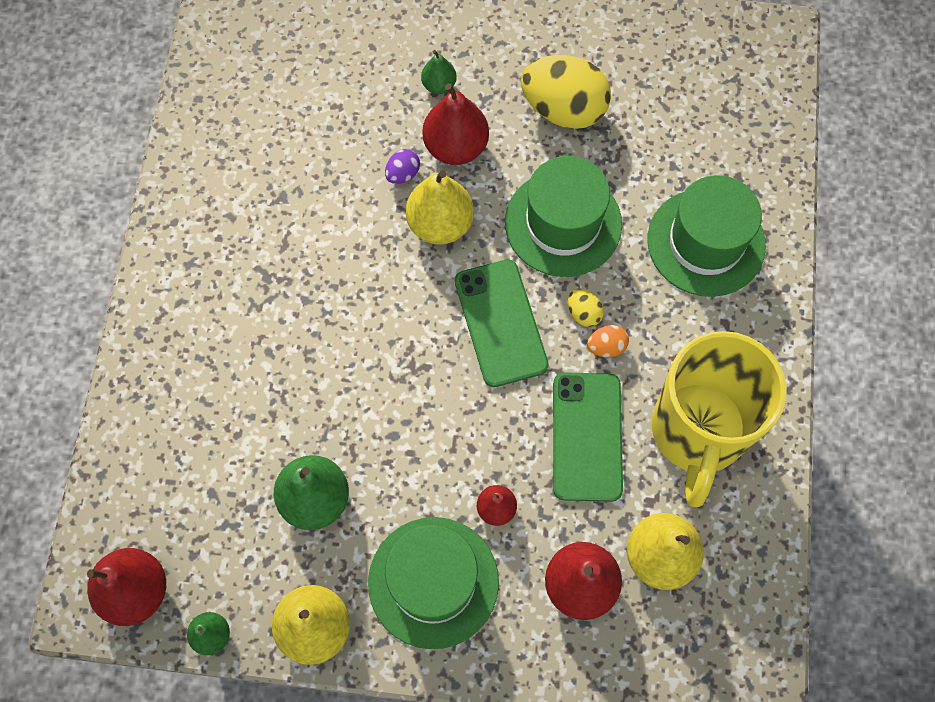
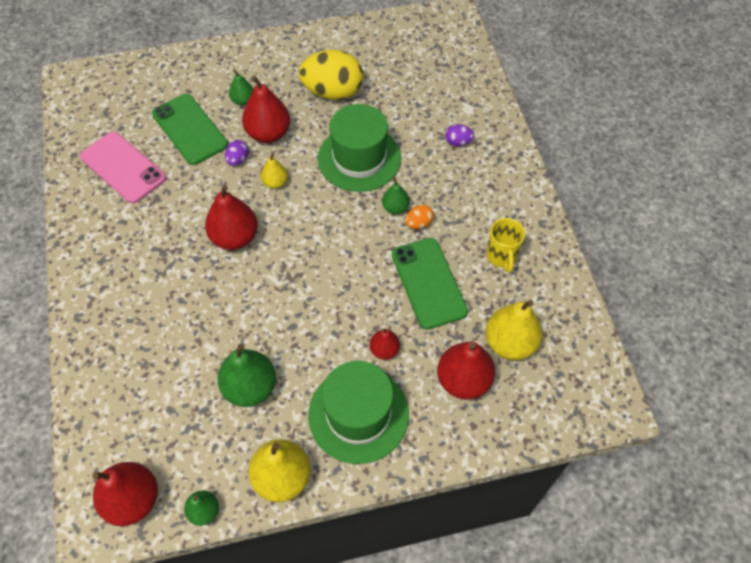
camera: 20 degrees left, 10 degrees down
yellow pear [406,170,474,245] -> yellow pear [261,154,288,189], size x0.55
green phone [455,259,549,387] -> green phone moved to [152,94,228,165]
yellow egg [568,288,604,327] -> green pear [382,178,409,214]
green hat [648,175,766,297] -> purple egg [445,124,474,146]
yellow mug [651,331,787,507] -> yellow mug [487,218,525,273], size x0.44
none -> pink phone [80,132,166,204]
none -> red pear [205,185,258,250]

